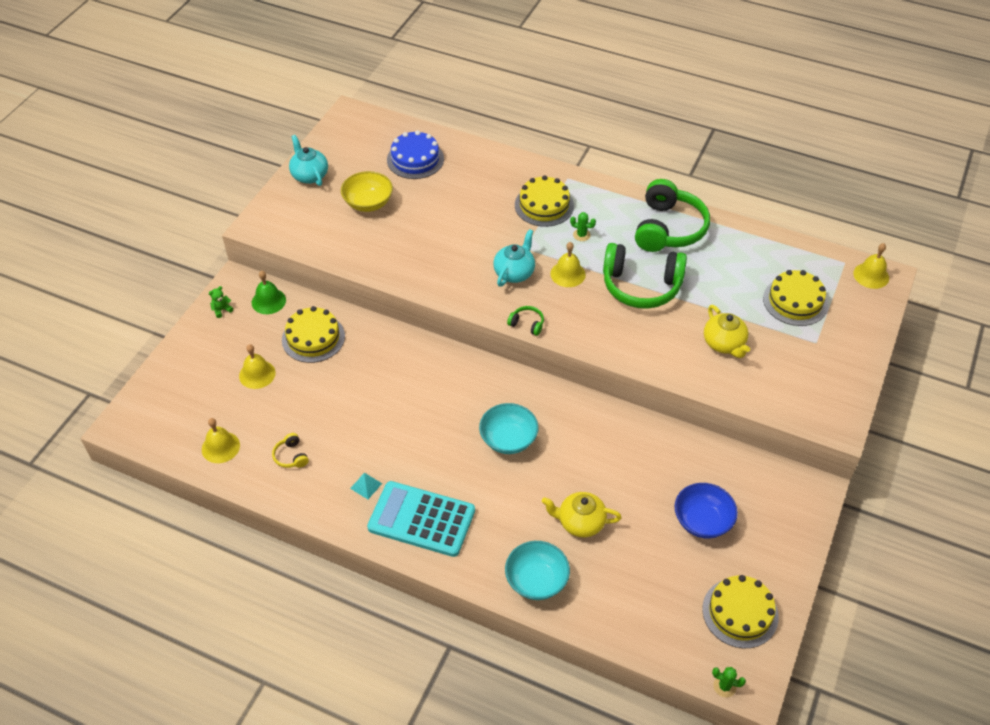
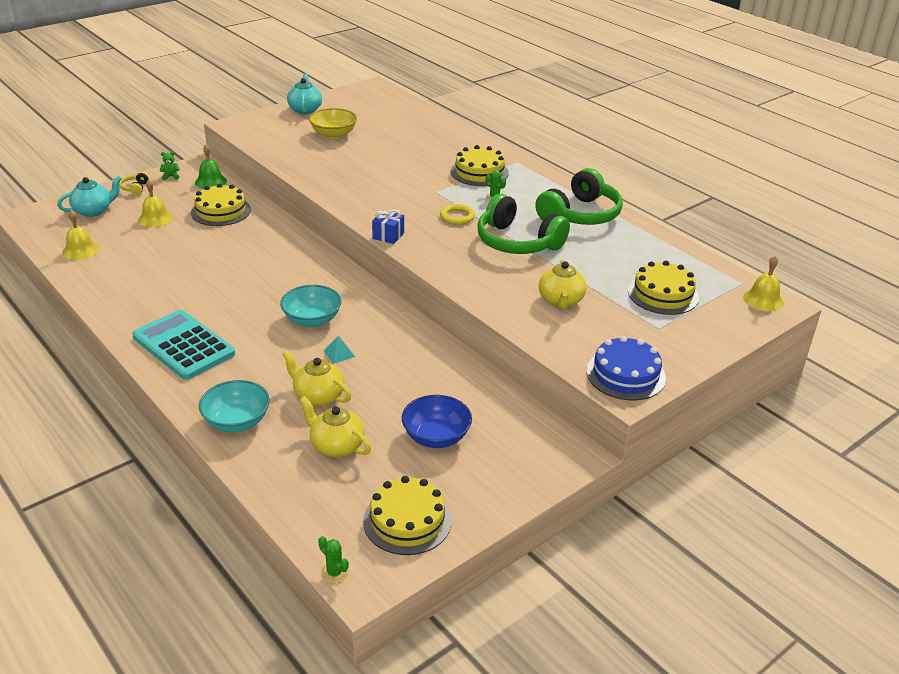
camera: 25 degrees right, 15 degrees down
yellow headphones [272,433,309,468] -> yellow headphones moved to [119,171,149,195]
turquoise pyramid [350,473,382,499] -> turquoise pyramid moved to [324,335,355,364]
blue cake [387,130,444,179] -> blue cake moved to [586,336,666,400]
turquoise teapot [493,229,535,287] -> turquoise teapot moved to [57,176,122,217]
green headphones [507,306,544,336] -> blue gift [372,210,404,244]
yellow bell [550,242,586,287] -> yellow ring [440,204,475,225]
none -> yellow teapot [300,396,371,457]

